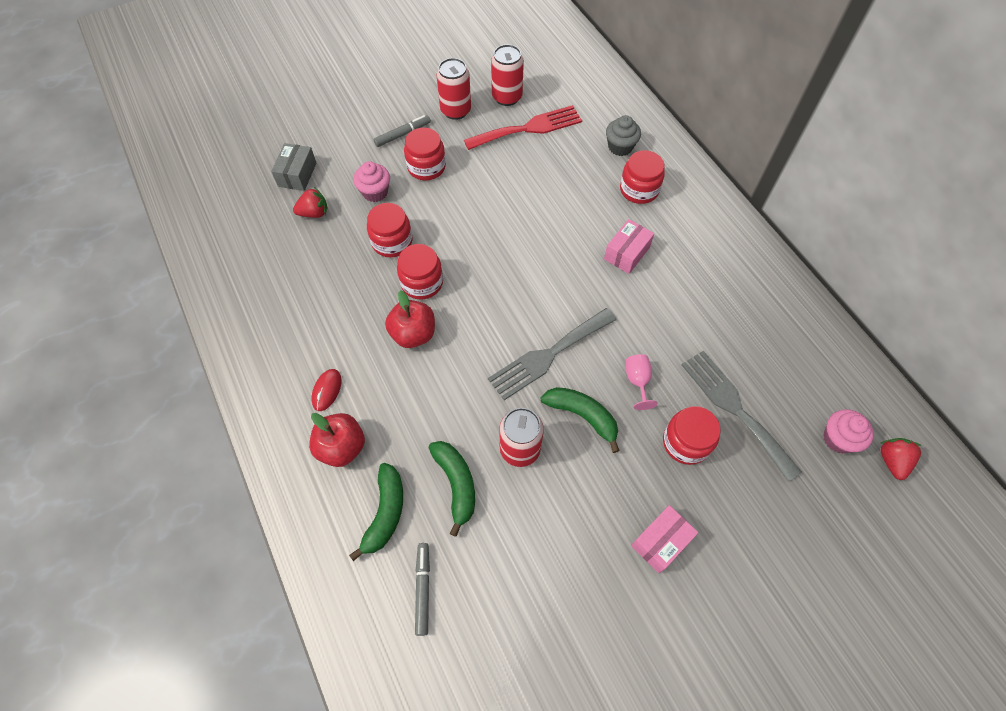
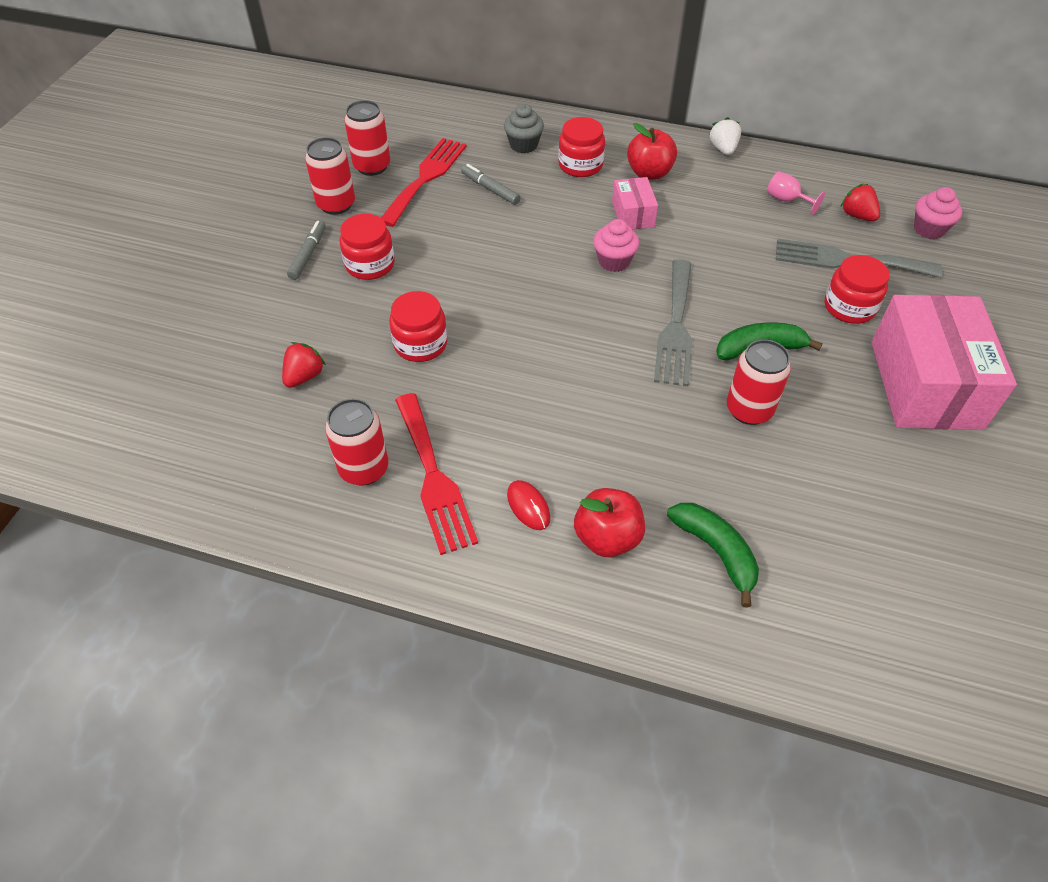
camera: 45 degrees left, 10 degrees down
grey box [271,143,316,191] -> none
pink cupcake [353,161,390,202] -> pink cupcake moved to [593,219,639,272]
red apple [385,290,435,348] -> red apple moved to [627,123,677,180]
red jar [397,244,443,300] -> none
grey marker [415,543,430,636] -> grey marker moved to [461,164,521,205]
green banana [429,441,475,537] -> none
pink goblet [626,354,658,410] -> pink goblet moved to [767,171,825,215]
pink box [631,505,698,573] -> pink box [871,295,1017,430], size x2.13
red strawberry [881,438,922,480] -> red strawberry moved to [840,184,880,221]
none -> red can [325,399,388,486]
none -> red fork [395,393,478,555]
none -> white strawberry [709,117,741,155]

